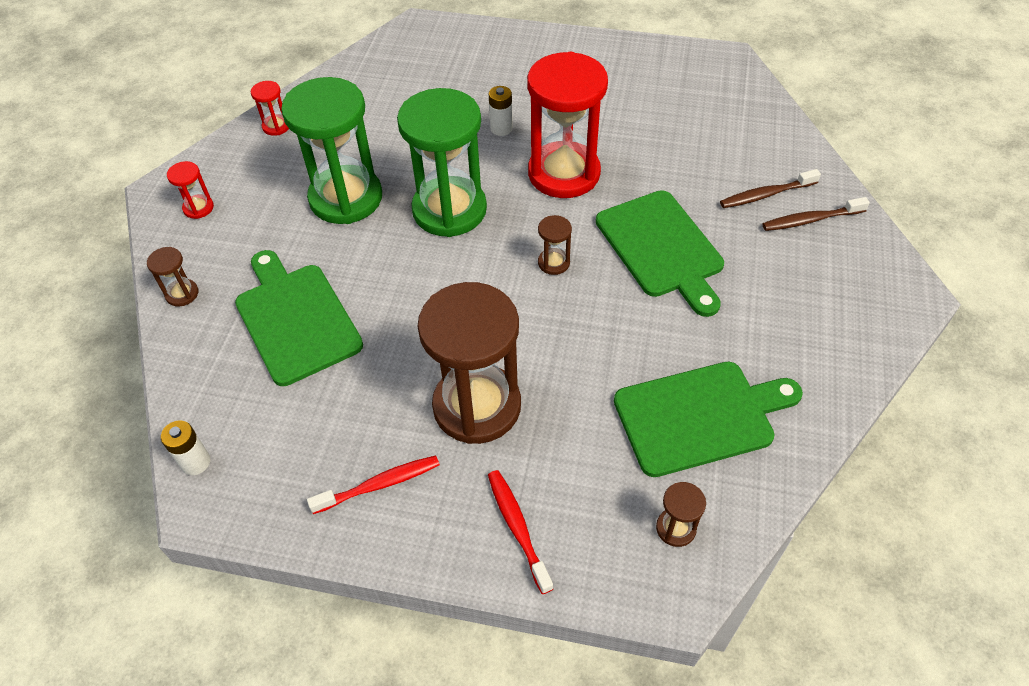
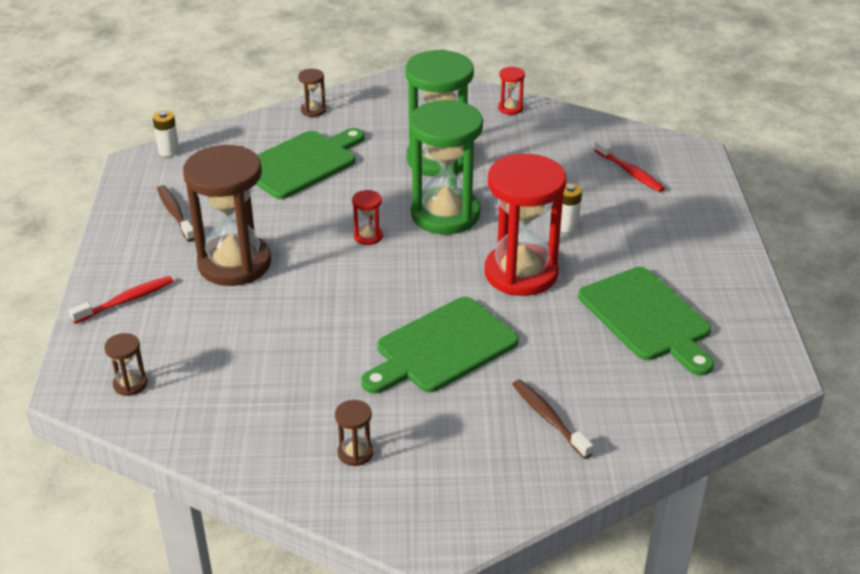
camera: 75 degrees right, 15 degrees down
red hourglass [167,161,214,219] -> red hourglass moved to [352,190,383,245]
red toothbrush [307,455,440,514] -> red toothbrush moved to [594,139,665,192]
brown hourglass [538,215,572,275] -> brown hourglass moved to [335,400,373,466]
green cutting board [614,362,803,477] -> green cutting board moved to [578,267,714,376]
brown toothbrush [762,197,870,231] -> brown toothbrush moved to [157,185,195,242]

